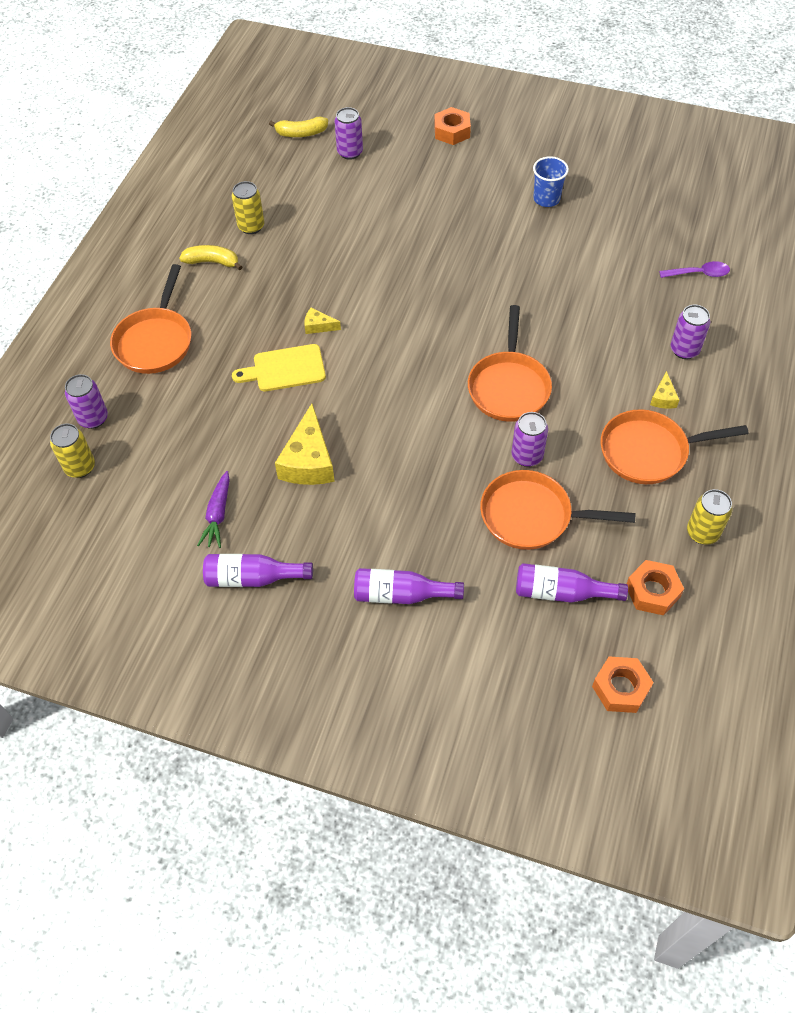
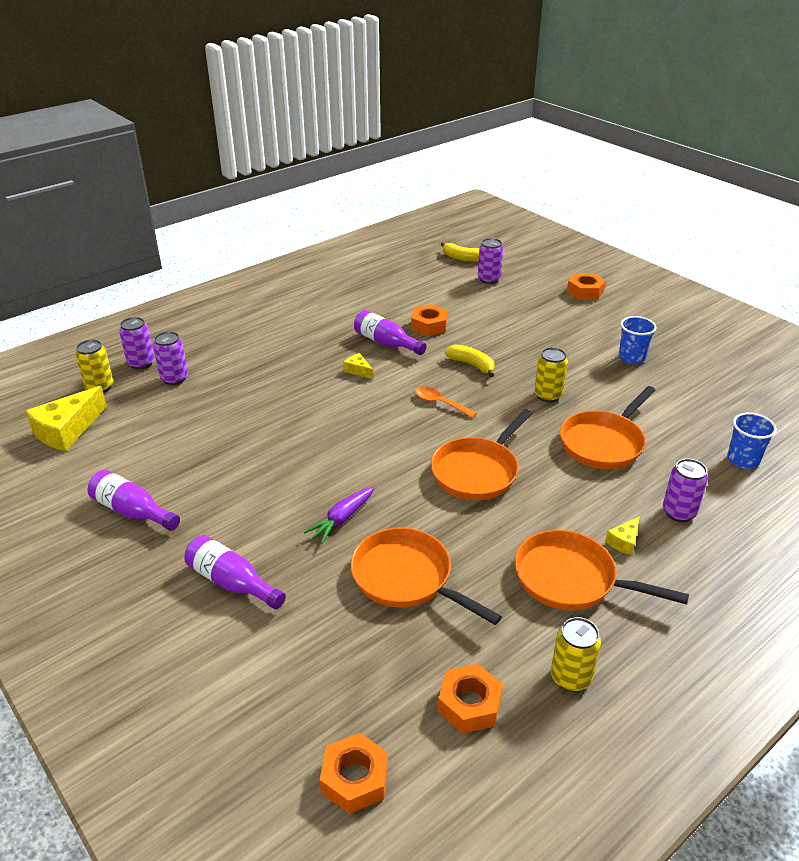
camera: 30 degrees right, 20 degrees down
orange pan [110,264,191,374] -> orange pan moved to [560,386,656,469]
yellow banana [179,245,242,270] -> yellow banana moved to [445,344,495,377]
purple carrot [197,471,230,548] -> purple carrot moved to [304,487,374,543]
yellow can [232,181,265,234] -> yellow can moved to [534,347,568,402]
yellow cutting board [232,344,326,391] -> none
yellow cheese [275,403,335,485] -> yellow cheese moved to [26,386,107,451]
purple can [512,412,548,467] -> purple can moved to [153,331,188,385]
purple bottle [516,563,628,602] -> purple bottle moved to [354,310,427,355]
purple spoon [659,261,730,278] -> blue cup [727,413,777,469]
none -> orange nut [411,304,447,336]
none -> orange spoon [415,386,477,418]

